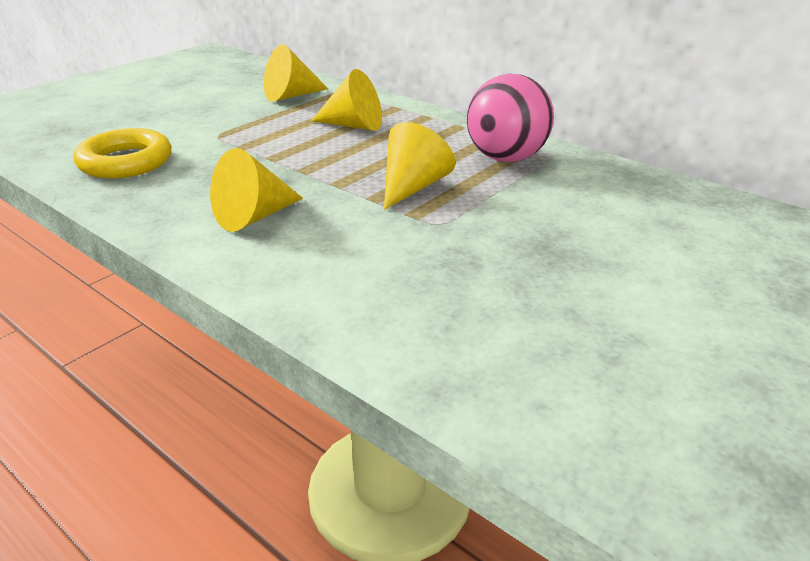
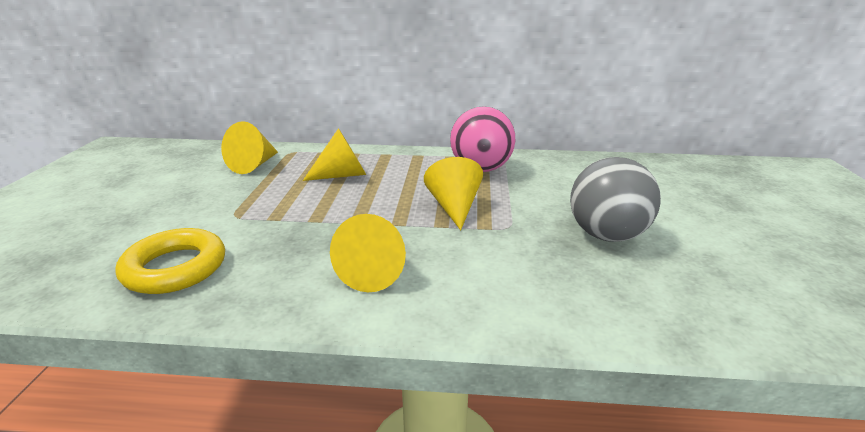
camera: 35 degrees left, 5 degrees down
none -> grey ball [570,157,661,242]

